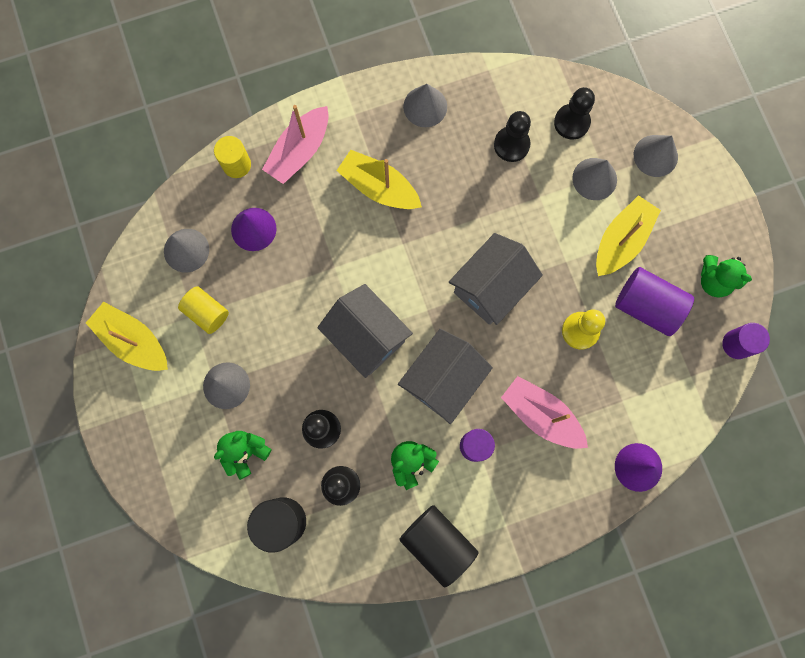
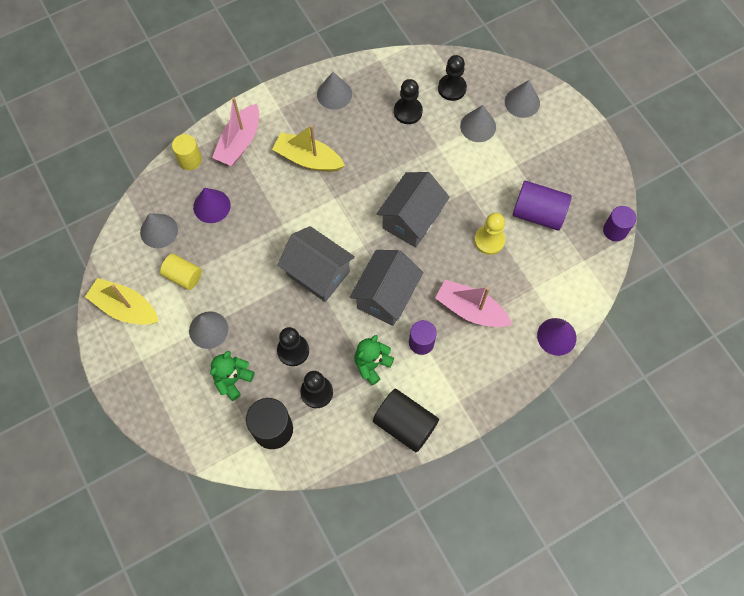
camera: 10 degrees left, 10 degrees down
yellow boat [596,195,661,276] -> none
green teddy bear [701,255,752,297] -> none

